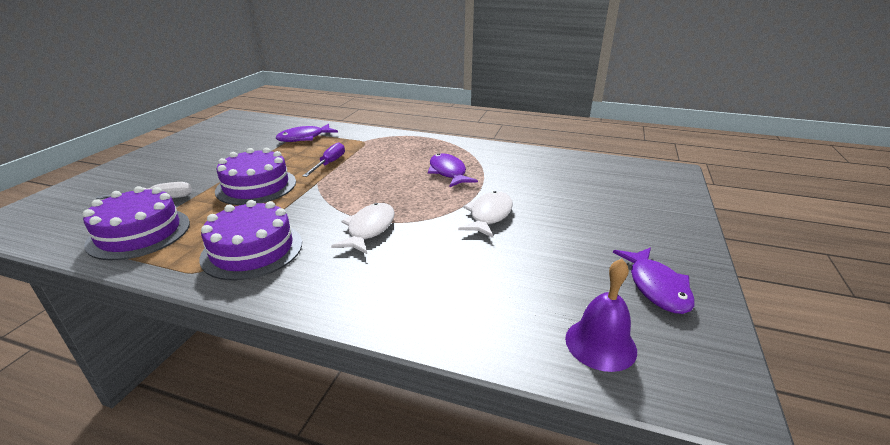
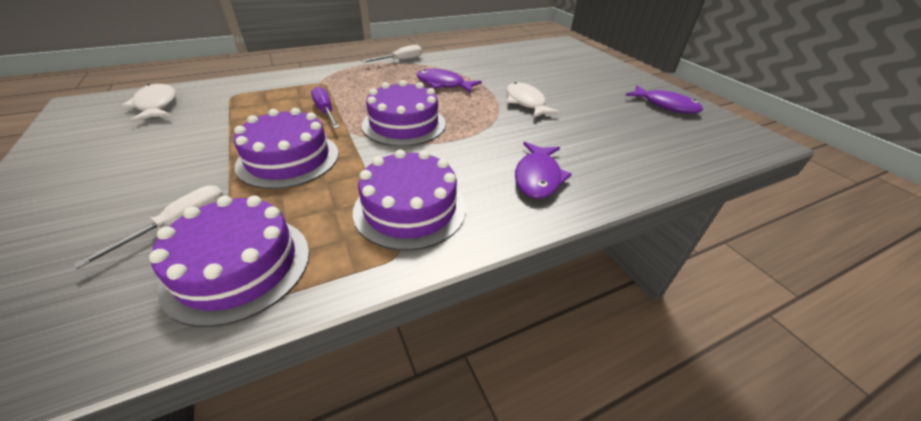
camera: 45 degrees left, 10 degrees up
purple fish [276,124,338,142] -> purple fish moved to [515,142,572,198]
white fish [331,203,395,254] -> white fish moved to [122,84,176,123]
purple bell [565,259,637,372] -> none
none -> white screwdriver [362,45,422,63]
none -> purple cake [362,80,446,146]

